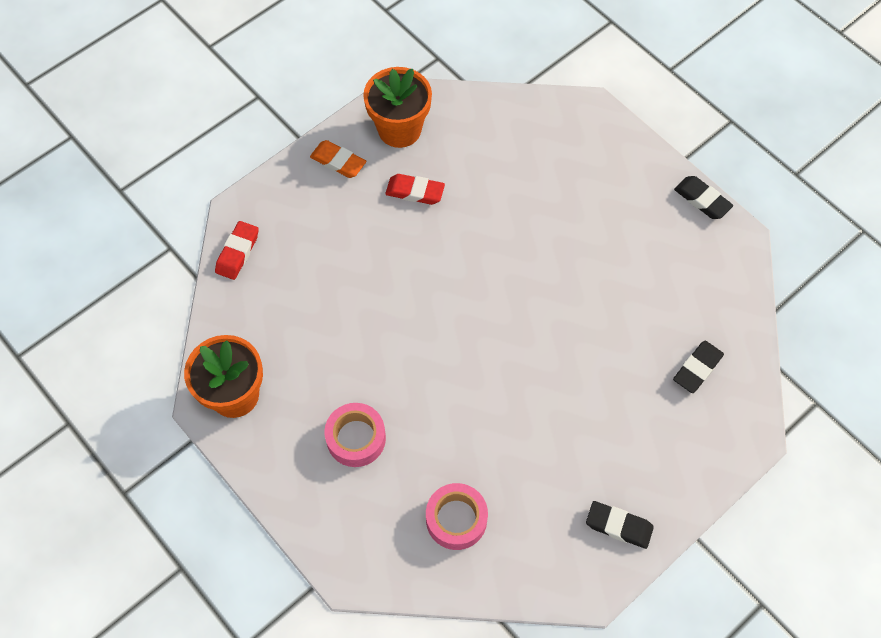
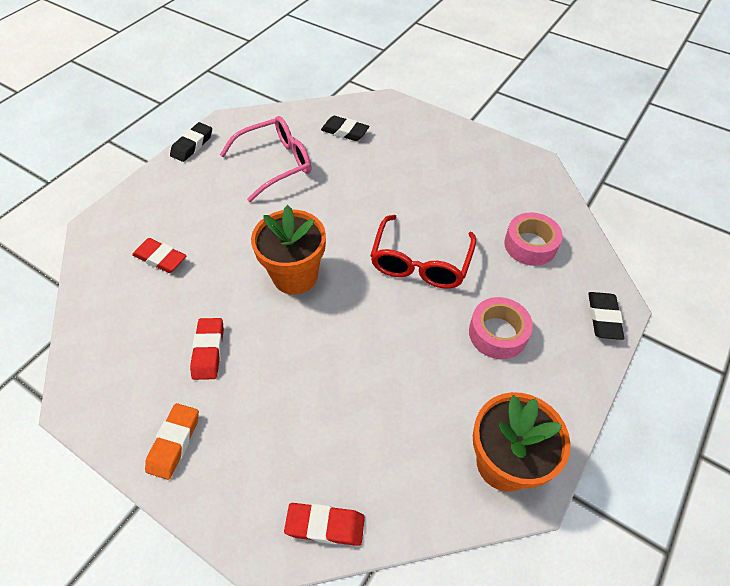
camera: 105 degrees left, 10 degrees down
orange flower pot [363,67,432,148] -> orange flower pot moved to [251,205,326,295]
black eraser [586,501,654,549] -> black eraser moved to [588,292,624,340]
none -> red eraser [132,238,186,273]
none -> pink glasses [220,116,311,202]
none -> red glasses [370,215,476,289]

